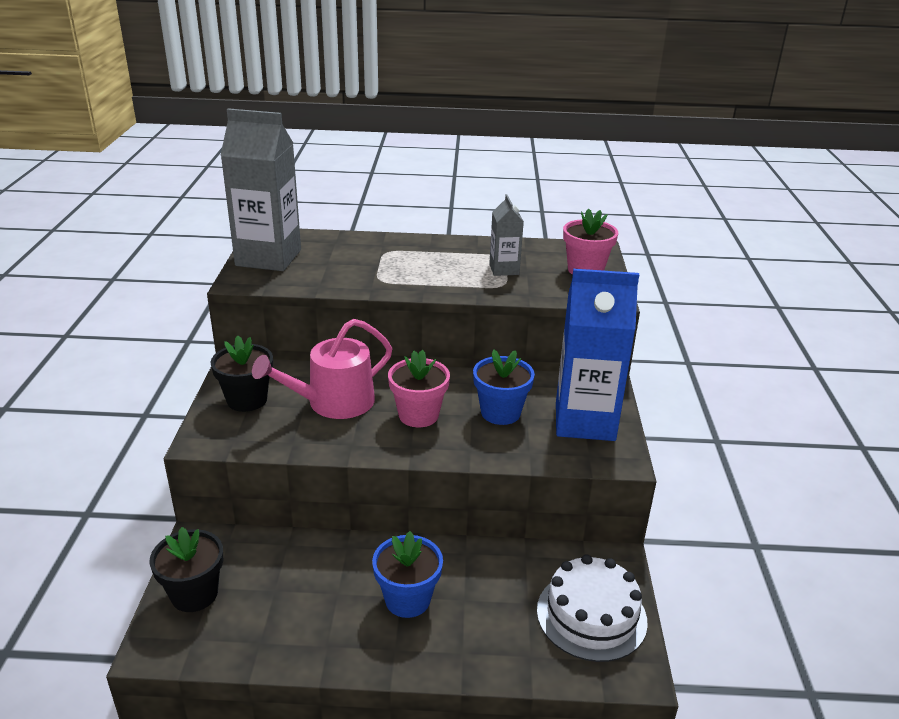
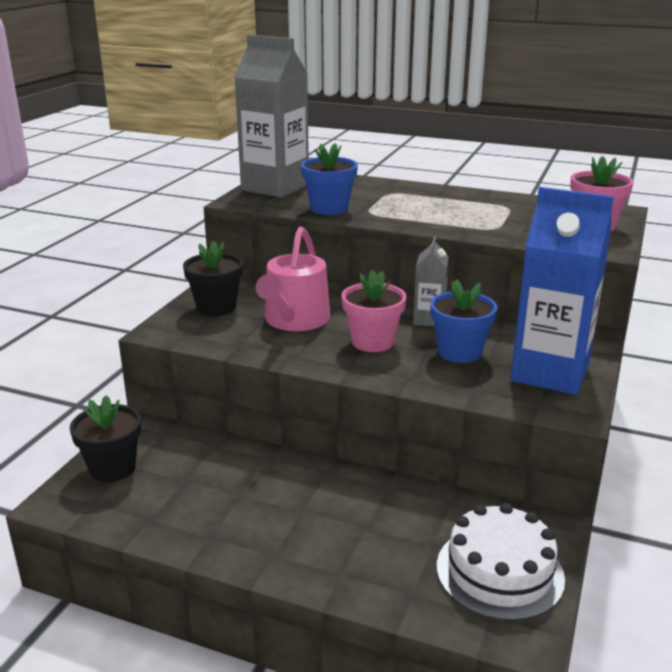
camera: 20 degrees right, 5 degrees down
pink watering can [252,319,392,419] -> pink watering can turned 60 degrees counterclockwise [256,227,330,331]
blue flower pot [372,531,443,618] -> blue flower pot moved to [301,143,358,215]
grey carton [489,194,524,276] -> grey carton moved to [413,236,449,327]

